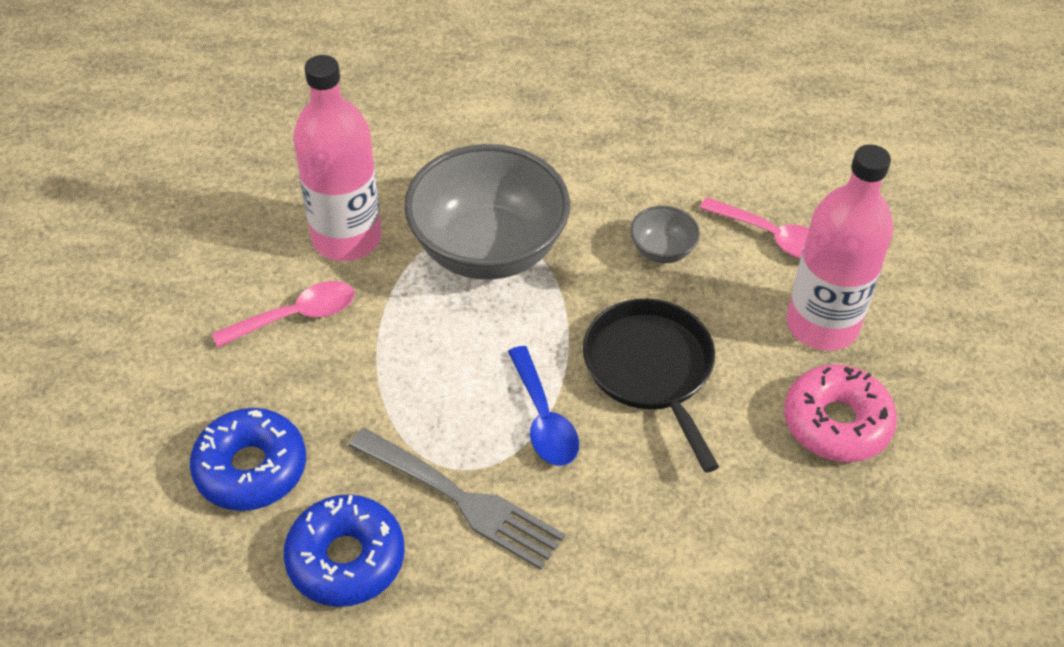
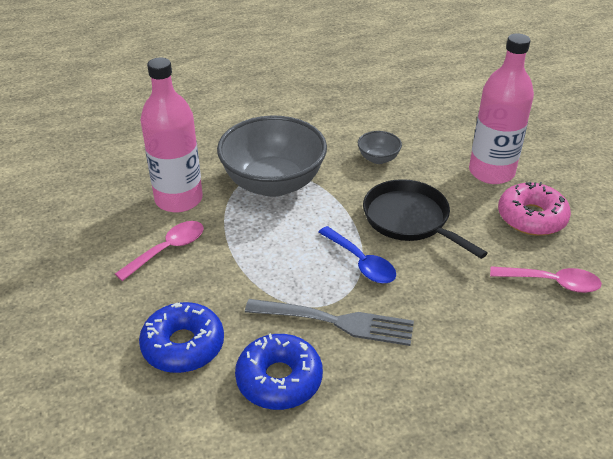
camera: 20 degrees left, 10 degrees down
pink spoon [700,197,809,259] -> pink spoon moved to [490,266,602,293]

